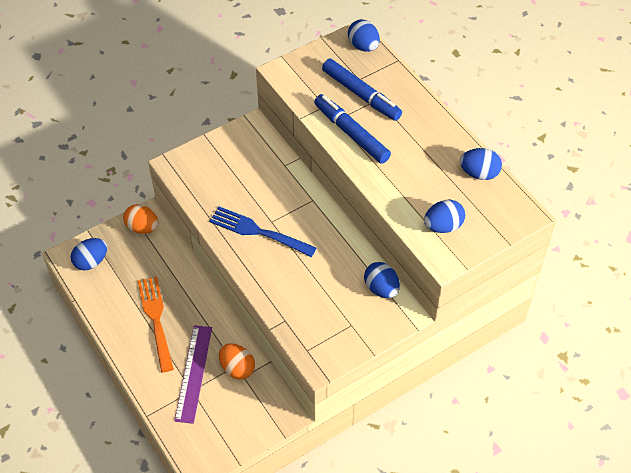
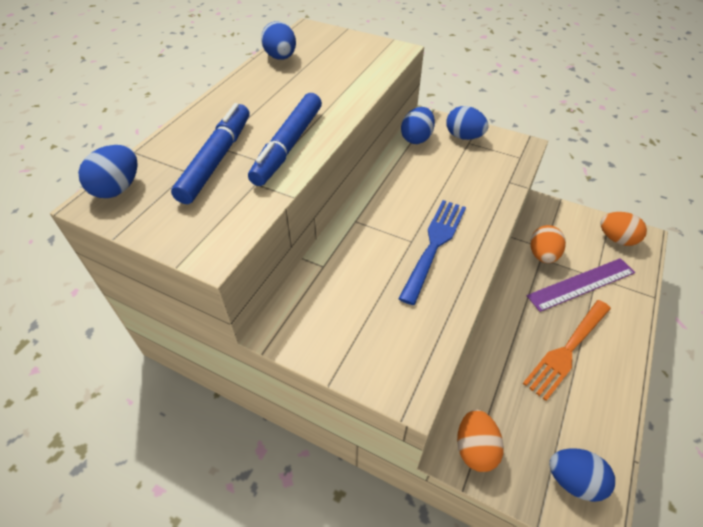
camera: 120 degrees left, 5 degrees down
blue fork [209,207,316,257] -> blue fork turned 150 degrees counterclockwise [398,200,466,305]
blue egg [424,199,465,233] -> blue egg moved to [446,106,489,140]
none -> orange egg [600,212,647,246]

